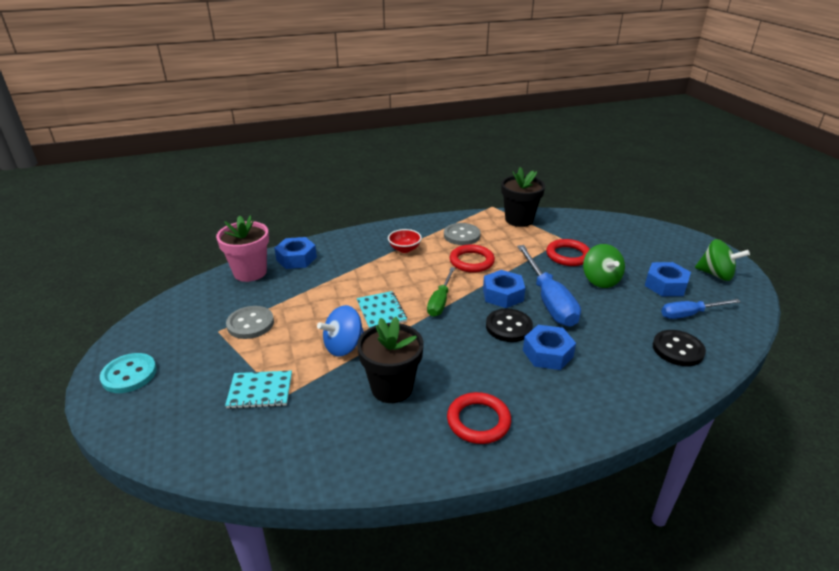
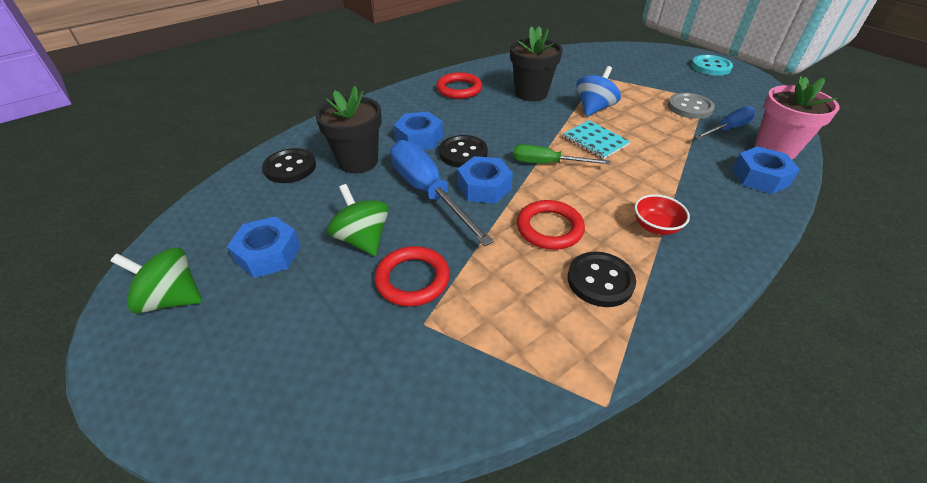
camera: 160 degrees right, 10 degrees up
turquoise notebook [225,371,292,409] -> none
green screwdriver [427,267,455,317] -> green screwdriver turned 75 degrees counterclockwise [513,144,610,164]
grey button [444,223,481,245] -> black button [567,252,636,307]
black flower pot [501,167,545,227] -> black flower pot moved to [315,86,382,173]
blue screwdriver [661,299,740,319] -> blue screwdriver moved to [695,106,756,139]

